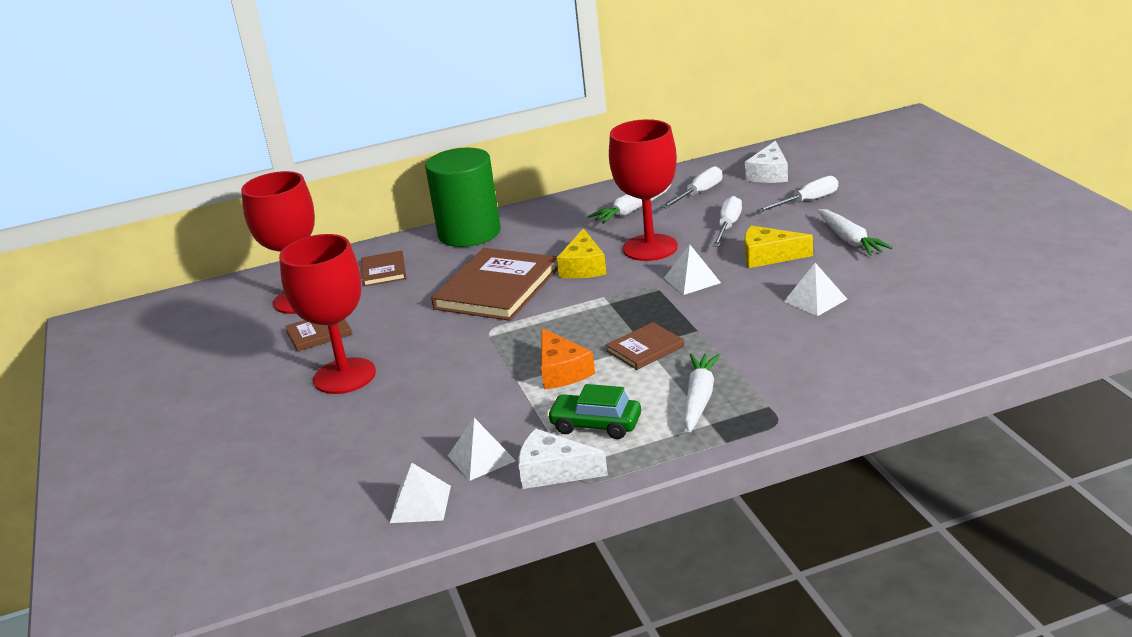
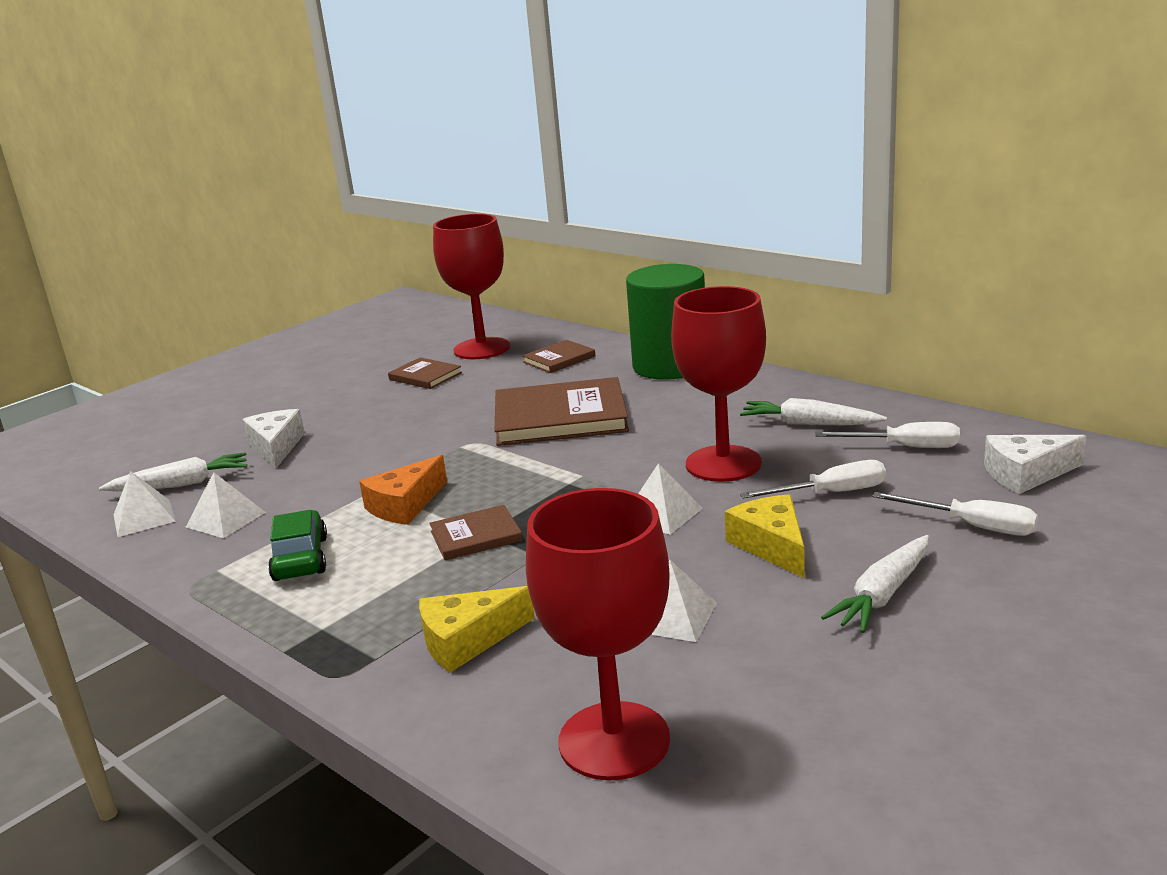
camera: 60 degrees right, 5 degrees down
red goblet [279,234,376,394] -> red goblet moved to [526,488,670,781]
white cheese [518,429,608,489] -> white cheese moved to [242,409,305,468]
yellow cheese [557,228,607,278] -> yellow cheese moved to [419,586,535,673]
brown book [606,322,684,370] -> brown book turned 45 degrees counterclockwise [429,505,523,560]
white carrot [684,353,720,433] -> white carrot moved to [99,452,247,491]

